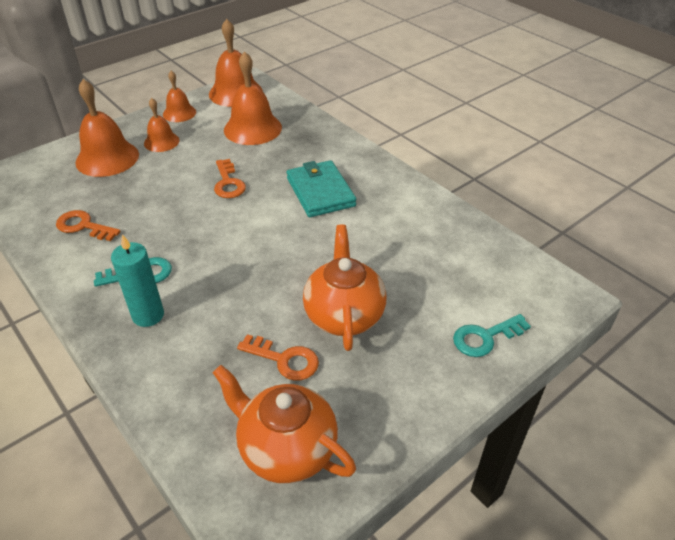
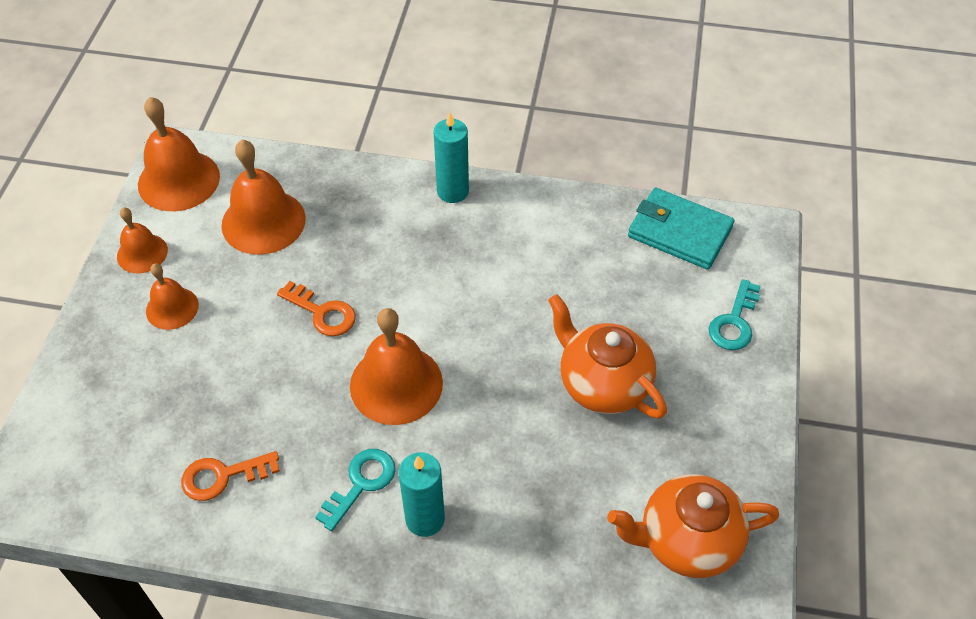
camera: 40 degrees left, 10 degrees up
orange bell [75,79,139,177] -> orange bell moved to [350,308,443,425]
orange key [237,334,319,381] -> none
turquoise wallet [287,160,356,217] -> turquoise wallet moved to [628,188,735,270]
none -> turquoise candle [434,112,469,203]

